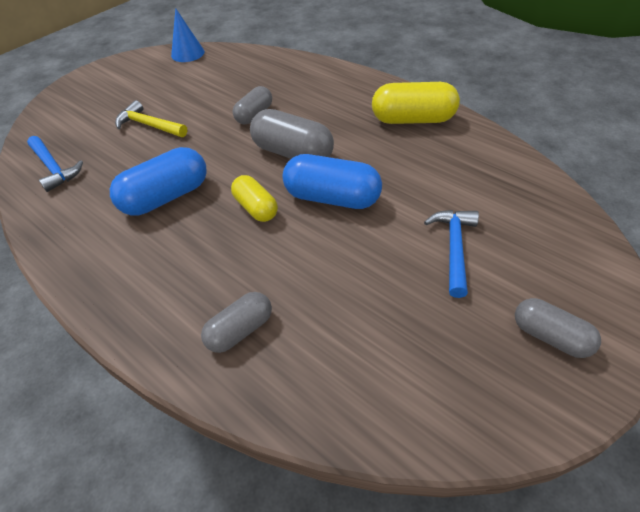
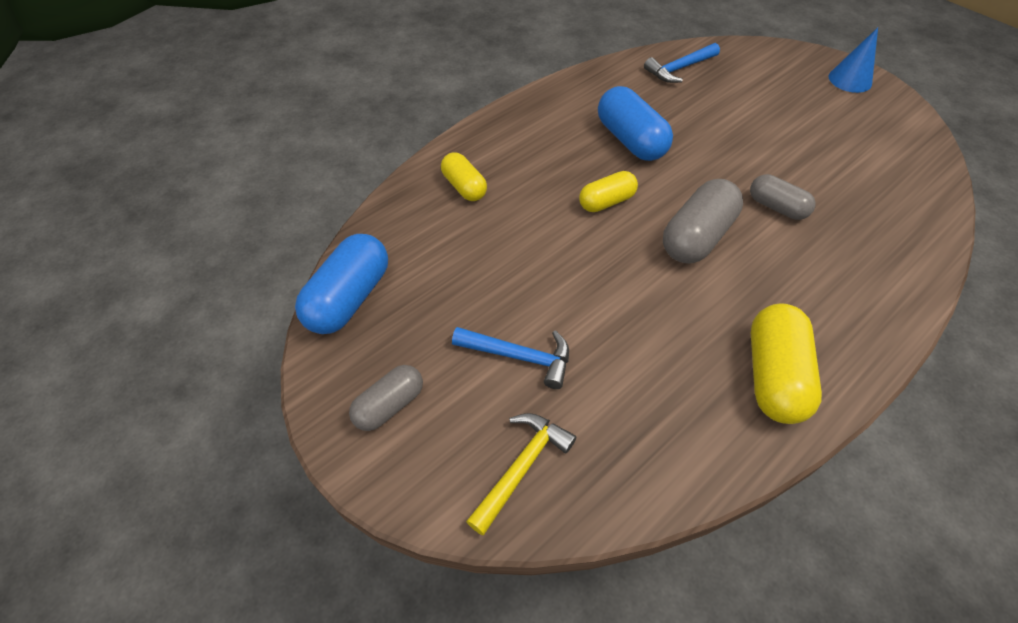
camera: 95 degrees right, 5 degrees up
yellow hammer [115,100,187,137] -> yellow hammer moved to [466,413,576,535]
blue cone [171,8,205,62] -> blue cone moved to [829,28,878,93]
grey capsule [201,292,272,353] -> yellow capsule [441,152,487,201]
blue capsule [283,154,382,209] -> blue capsule moved to [295,234,388,334]

